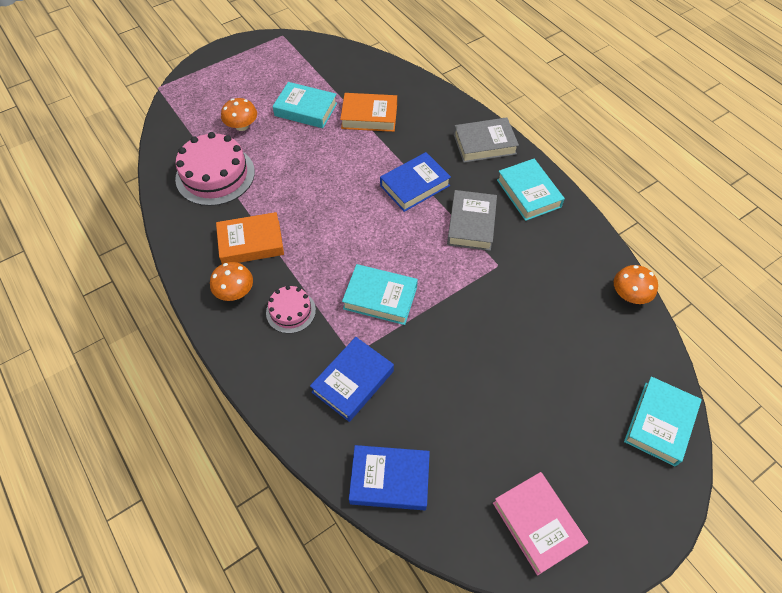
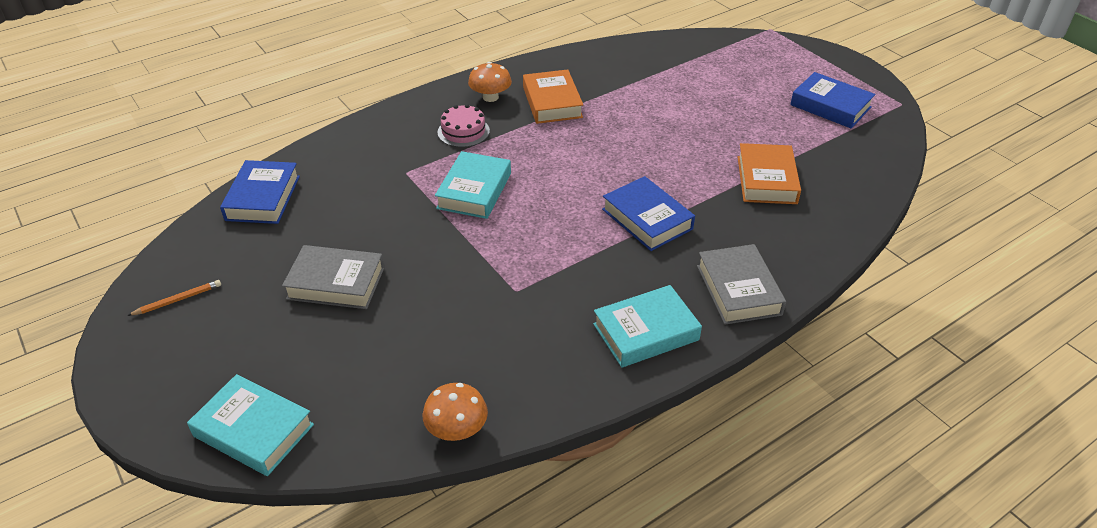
camera: 90 degrees right, 15 degrees down
pink cake [175,132,255,206] -> none
orange mushroom [221,98,257,131] -> none
turquoise book [273,82,337,128] -> none
blue book [310,337,394,422] -> blue book moved to [790,72,875,128]
grey book [447,190,497,251] -> grey book moved to [282,245,384,309]
pink book [493,472,588,575] -> orange pencil [127,280,221,316]

